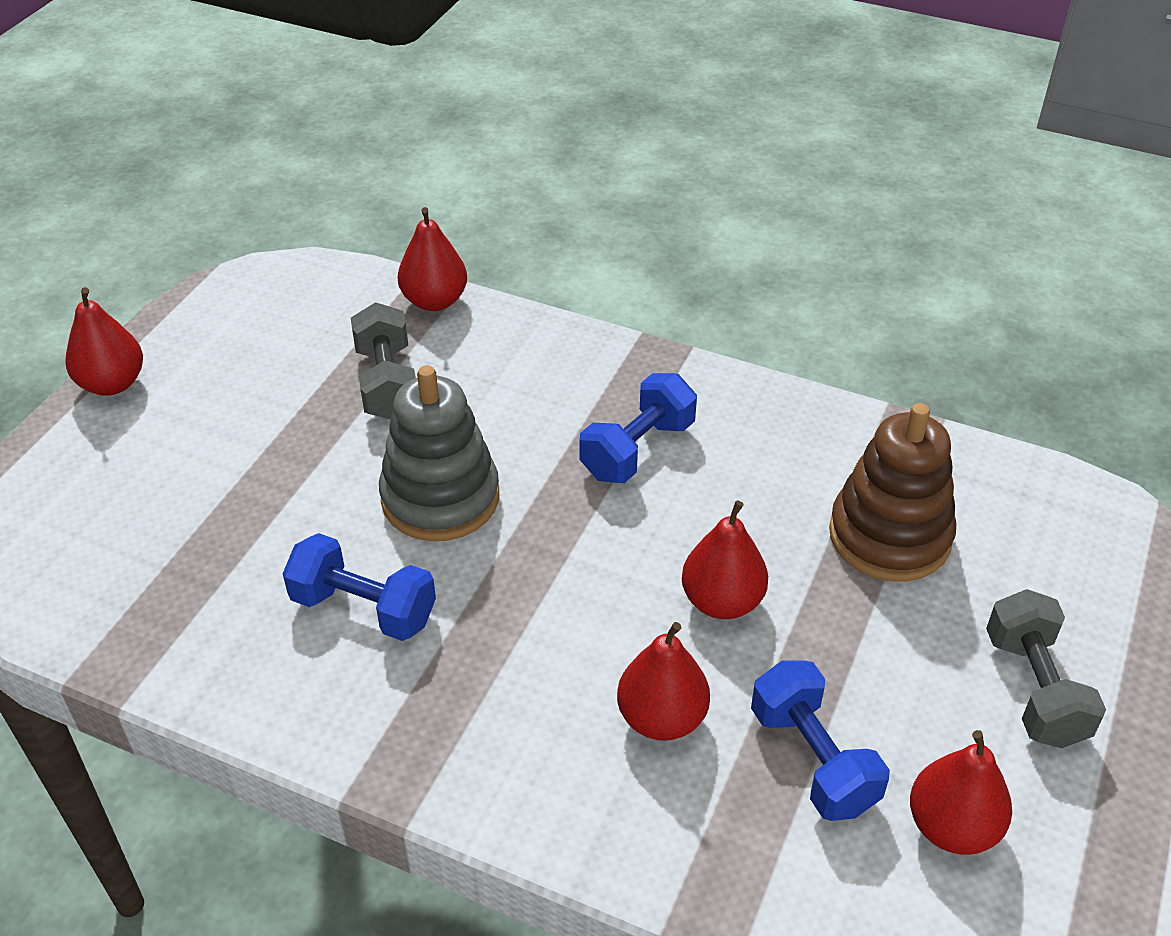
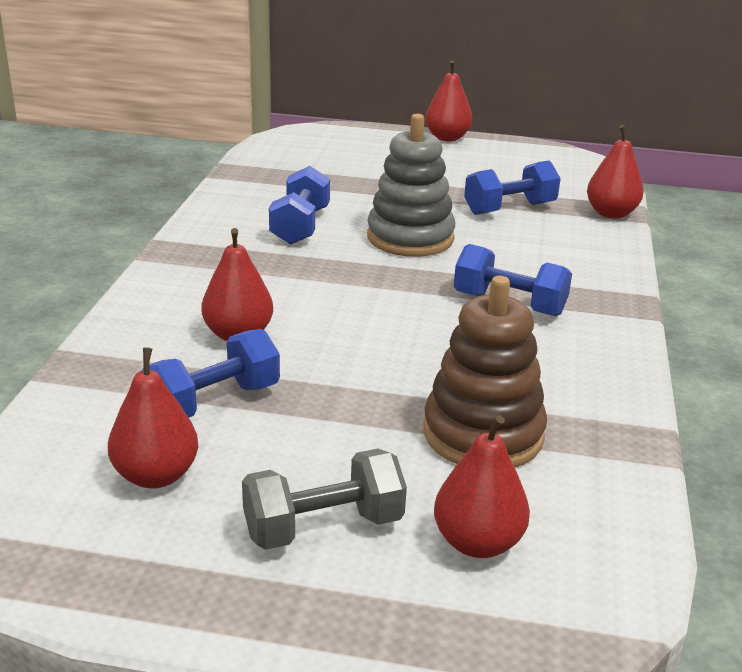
camera: 75 degrees right, 15 degrees down
grey dumbbell [351,302,416,420] -> blue dumbbell [464,160,561,215]
red pear [682,500,768,619] -> red pear moved to [434,415,530,558]

